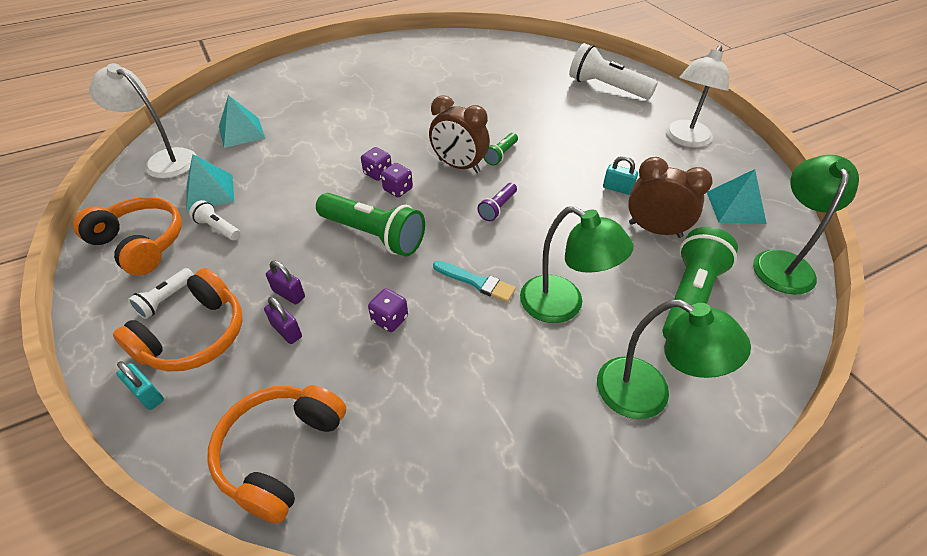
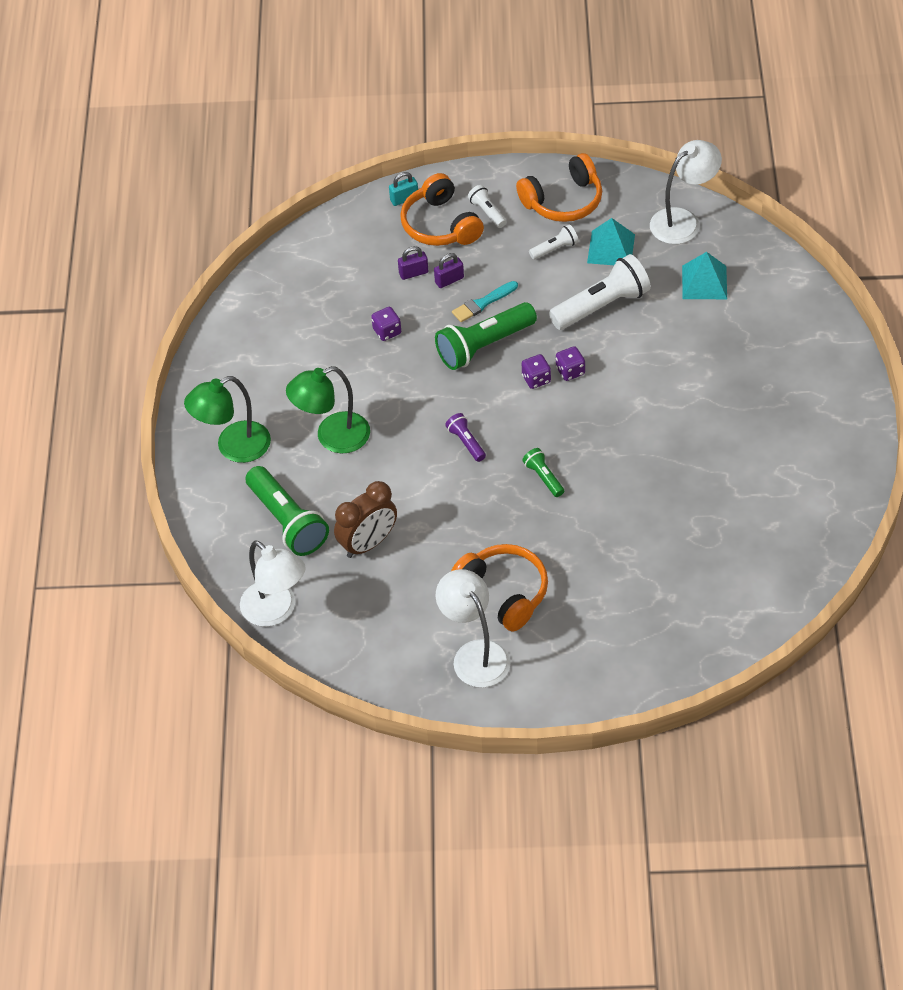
camera: 120 degrees right, 5 degrees up
orange headphones [207,385,346,523] -> orange headphones moved to [451,544,548,632]
brown clock [429,95,490,173] -> none
turquoise brush [433,261,516,302] -> turquoise brush moved to [452,281,518,322]
white flashlight [569,43,658,99] -> white flashlight moved to [549,254,651,330]
turquoise padlock [603,156,638,195] -> none
turquoise pyramid [707,169,766,224] -> none
green lamp [753,155,859,295] -> white lamp [240,540,306,627]

